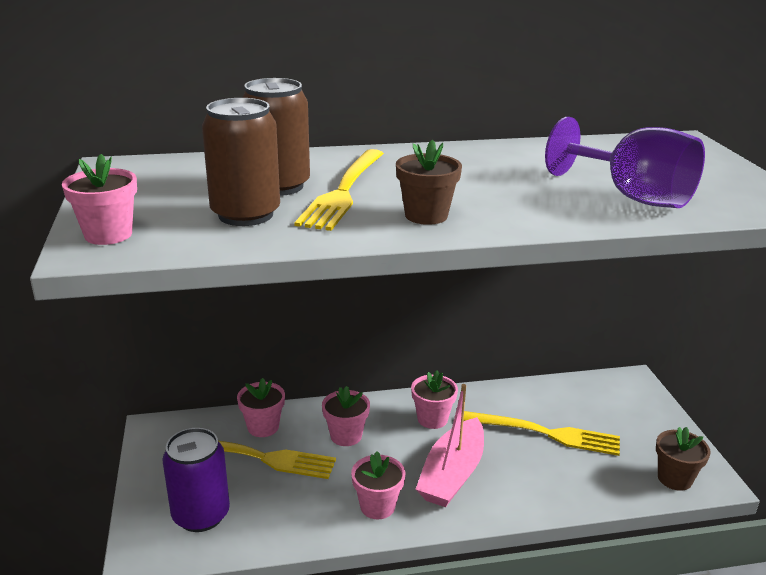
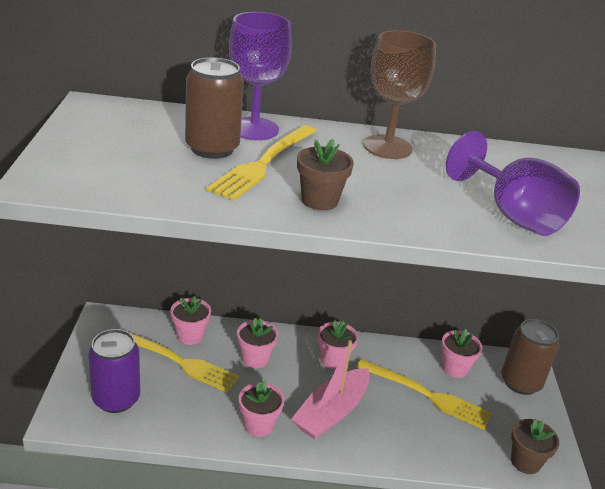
camera: 10 degrees right, 5 degrees up
pink flower pot [62,154,137,245] -> pink flower pot moved to [441,329,482,378]
brown can [202,98,280,226] -> brown can moved to [501,319,559,395]
none -> purple goblet [229,12,292,140]
none -> brown goblet [363,30,436,159]

